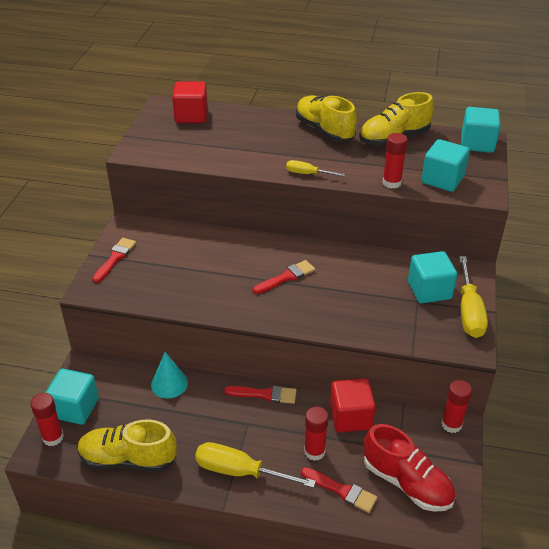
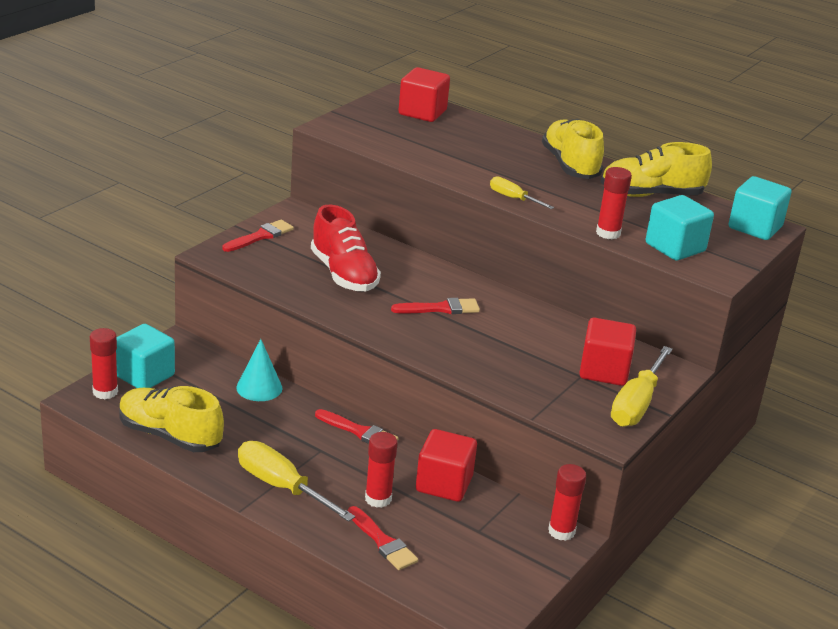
camera: 20 degrees right, 10 degrees down
red shoe [364,424,455,512] -> red shoe moved to [311,205,381,292]
turquoise cube [408,251,457,303] -> red cube [579,318,636,386]

